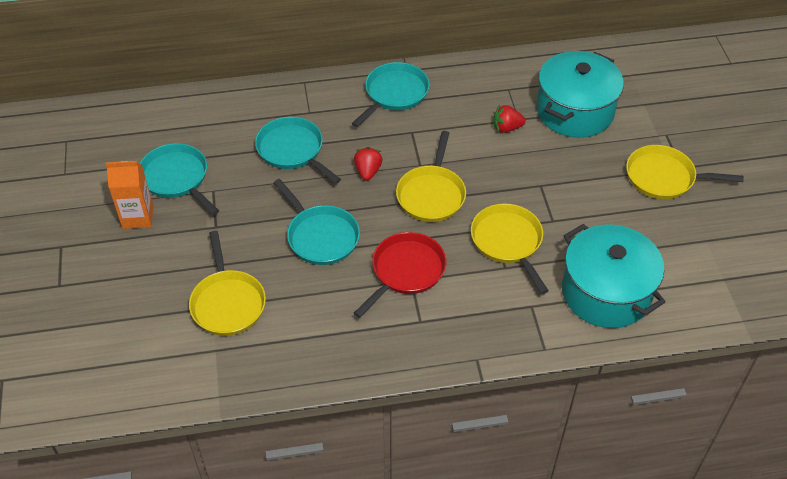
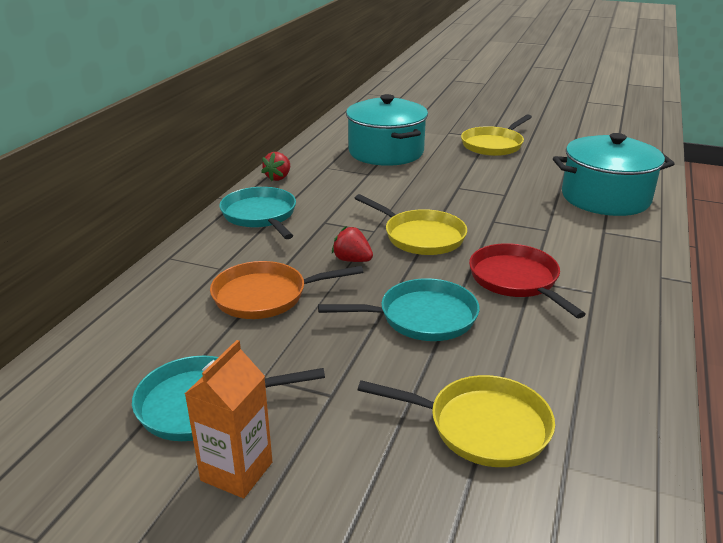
camera: 60 degrees left, 20 degrees down
turquoise pan [255,117,341,184] -> orange pan [210,261,363,319]
yellow pan [471,204,549,294] -> none
red strawberry [494,105,526,133] -> red strawberry moved to [261,152,290,181]

